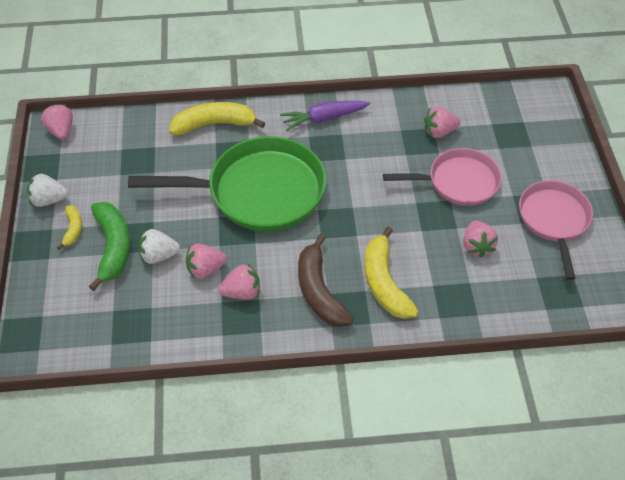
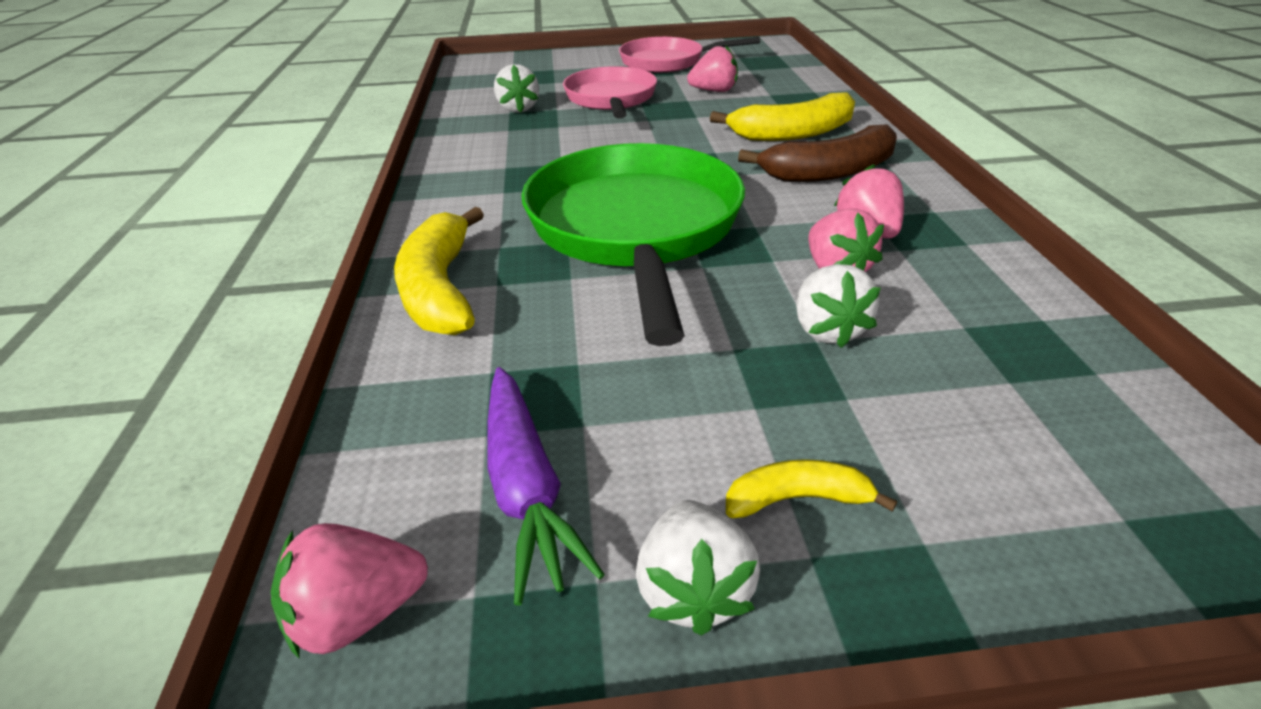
camera: 90 degrees left, 15 degrees down
green banana [89,202,130,291] -> none
purple carrot [280,101,370,131] -> purple carrot moved to [487,367,605,605]
pink strawberry [424,107,460,138] -> white strawberry [494,64,539,112]

